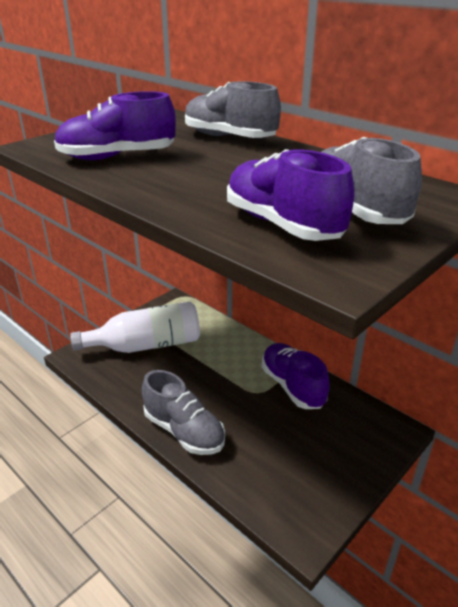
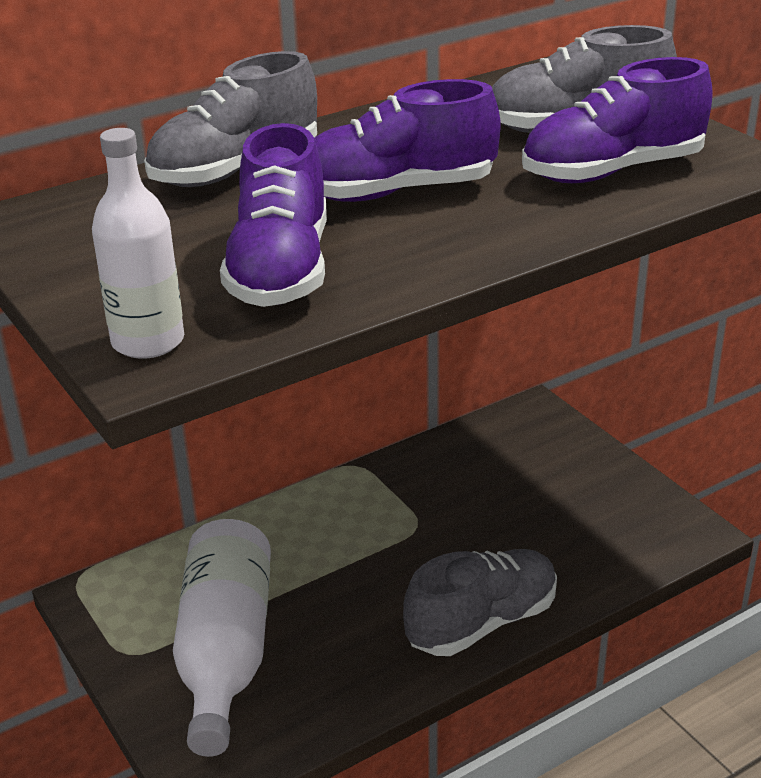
camera: 75 degrees left, 0 degrees up
purple shoe [262,343,330,409] -> purple shoe moved to [314,79,500,202]
none -> white bottle [92,128,184,359]

